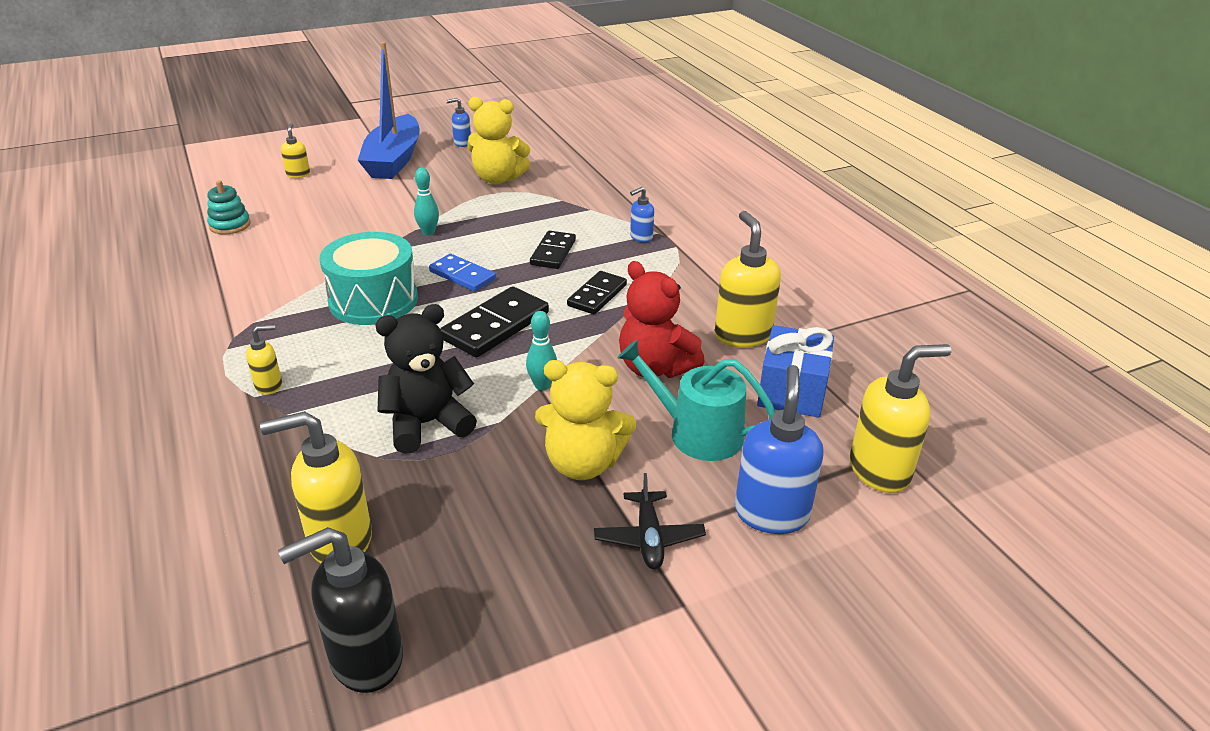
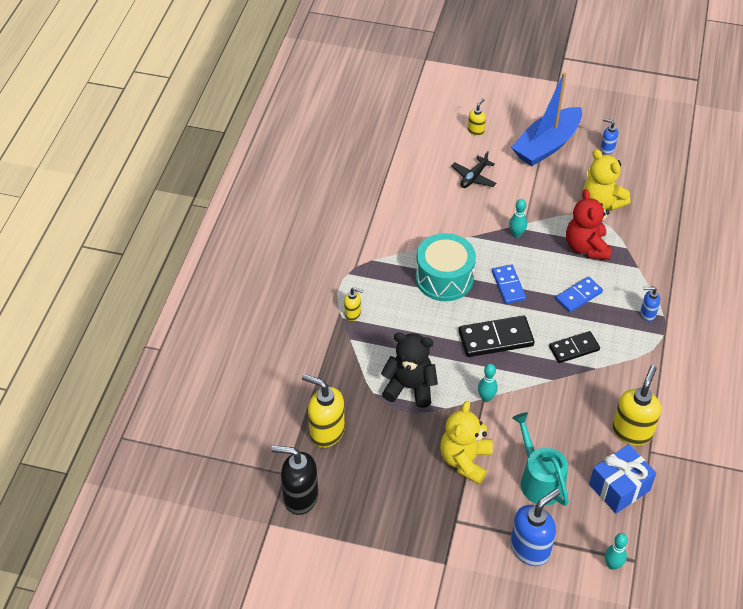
camera: 40 degrees right, 15 degrees up
turquoise stacking toy [207,180,251,235] -> none
black domino [530,231,576,269] -> blue domino [556,276,603,313]
yellow teddy bear [535,360,636,480] -> yellow teddy bear turned 60 degrees clockwise [440,401,493,484]
black plane [594,473,706,569] -> black plane moved to [451,151,497,188]
red teddy bear [619,261,705,378] -> red teddy bear moved to [566,189,612,260]
yellow soap dispenser [850,344,951,493] -> turquoise bowling pin [605,533,628,570]

